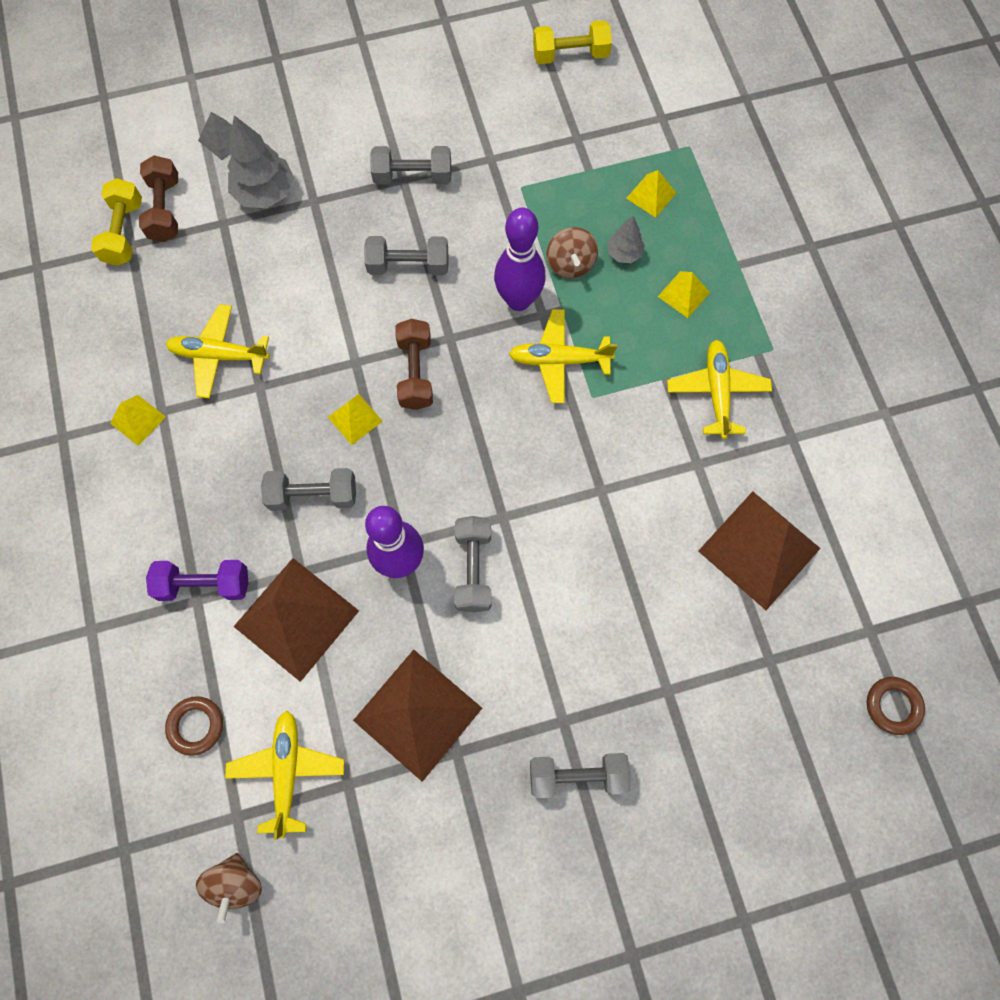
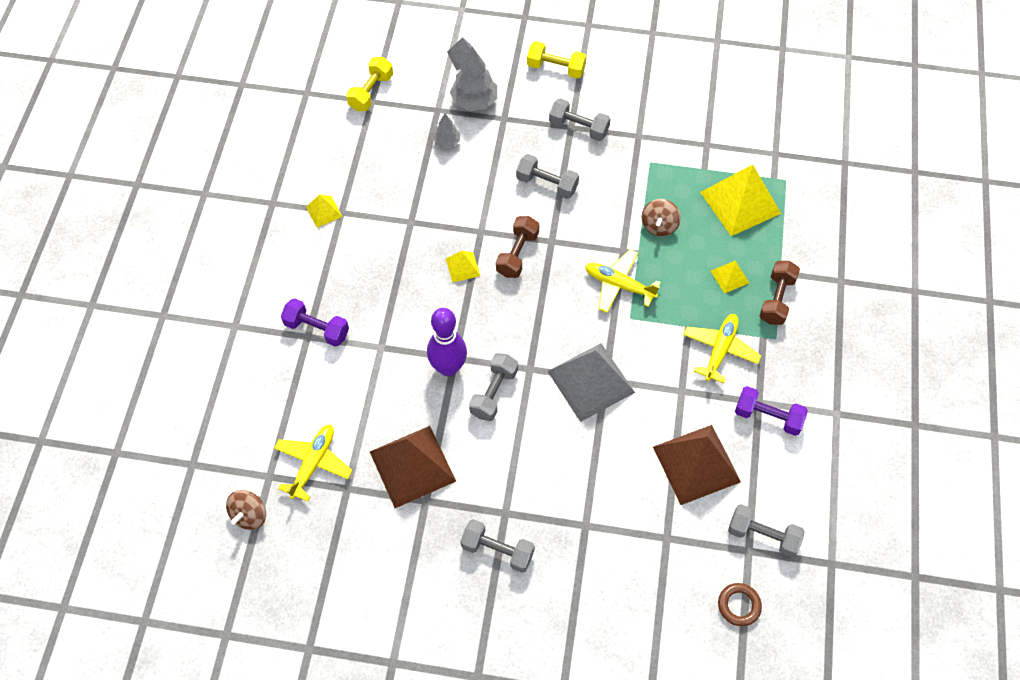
camera: 25 degrees right, 10 degrees down
brown dumbbell [139,155,178,242] -> brown dumbbell moved to [760,261,800,325]
brown ring [165,696,223,756] -> none
yellow plane [166,304,270,399] -> none
brown pyramid [233,558,359,682] -> none
grey dumbbell [261,468,356,511] -> grey dumbbell moved to [728,504,805,558]
purple bowling pin [494,208,546,311] -> none
yellow dumbbell [533,20,612,64] -> yellow dumbbell moved to [527,41,587,79]
grey tree [607,216,645,263] -> grey tree moved to [433,113,460,148]
yellow pyramid [626,170,676,218] -> yellow pyramid [700,165,781,236], size x2.11
none -> grey pyramid [548,343,635,422]
none -> purple dumbbell [735,386,808,436]

